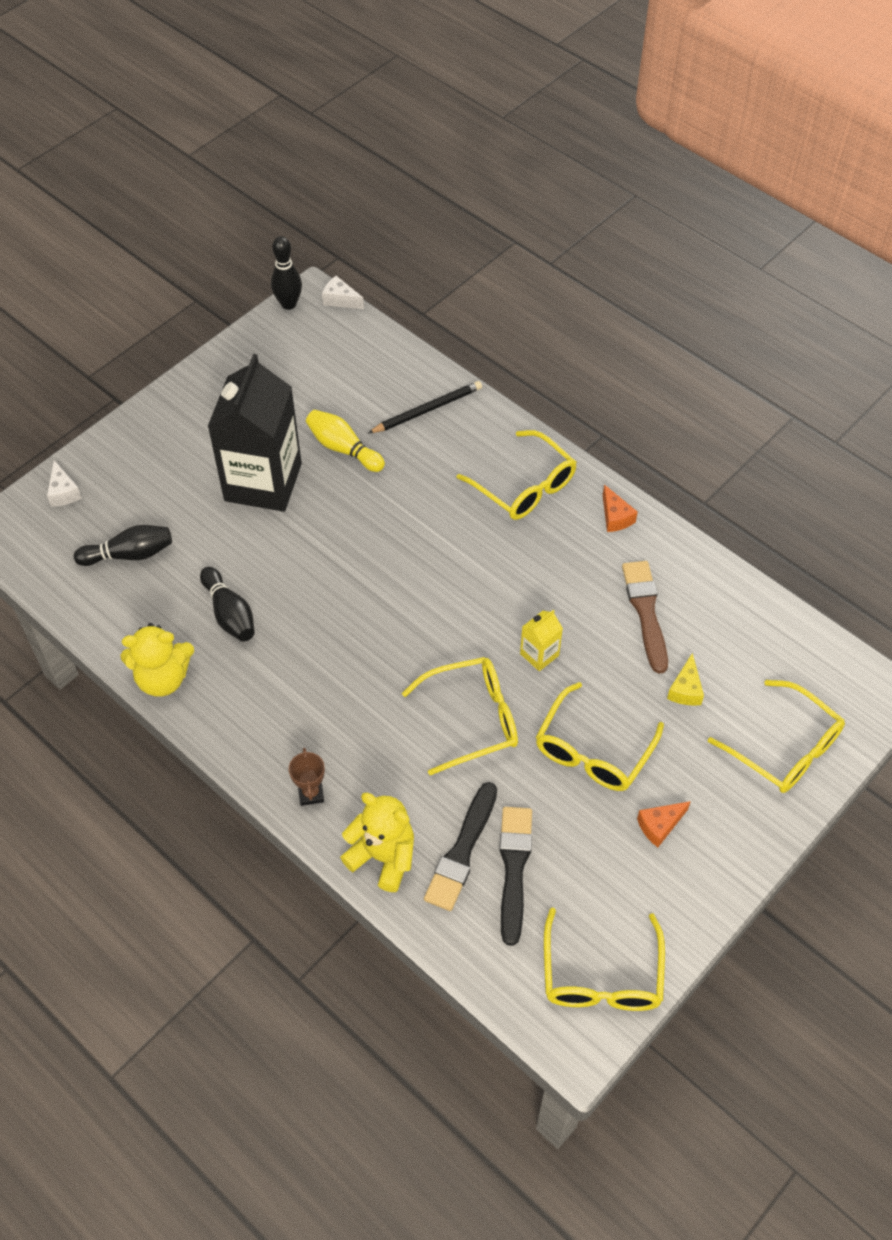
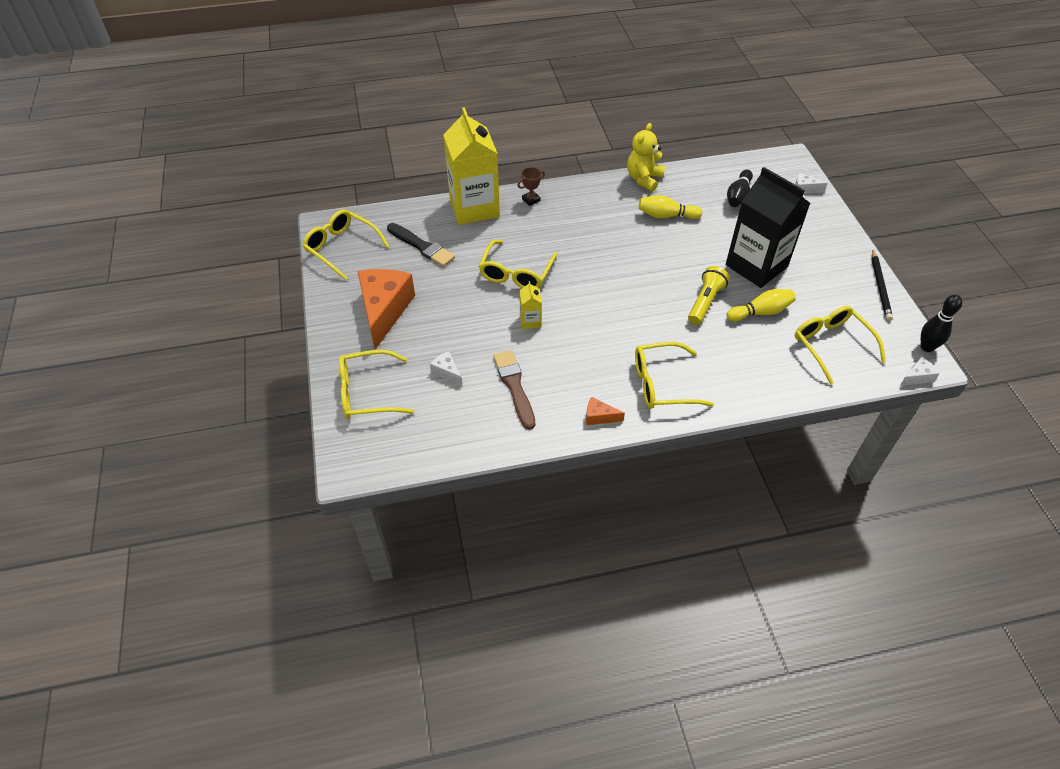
camera: 125 degrees right, 5 degrees down
black bowling pin [200,567,255,642] -> yellow bowling pin [639,195,702,219]
brown trophy [289,748,325,806] -> brown trophy turned 60 degrees counterclockwise [518,167,545,206]
yellow teddy bear [340,793,414,892] -> yellow carton [443,107,500,225]
black pencil [368,381,482,433] -> black pencil moved to [871,250,893,321]
black brush [424,782,497,911] -> none
yellow glasses [536,682,664,791] -> yellow glasses moved to [795,306,886,385]
brown brush [622,561,668,674] -> brown brush turned 135 degrees counterclockwise [493,350,535,430]
orange cheese [637,801,691,847] -> orange cheese [357,269,415,349], size x2.36
yellow cheese [667,653,704,706] -> white cheese [430,351,462,385]
none -> yellow flashlight [688,266,729,325]

